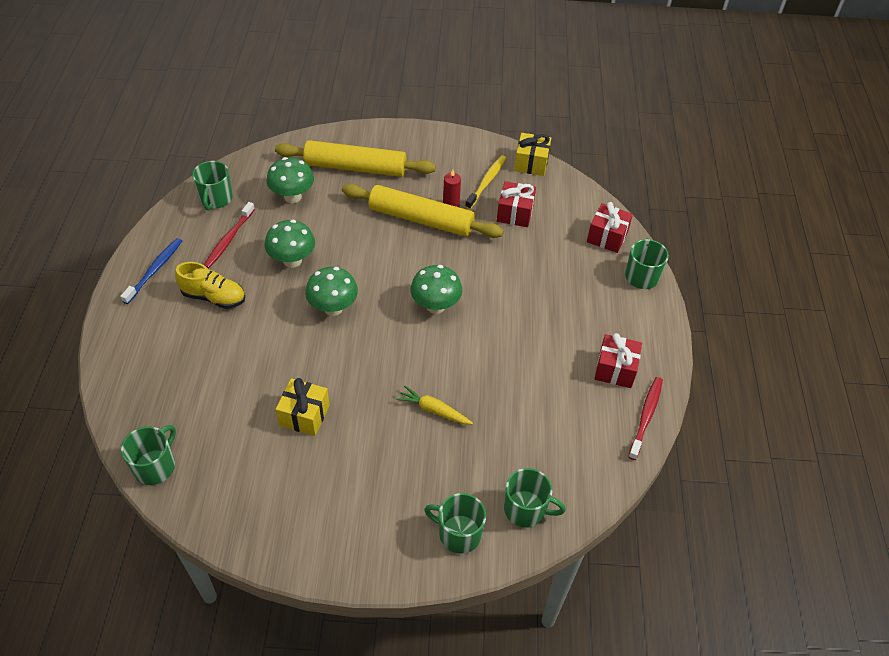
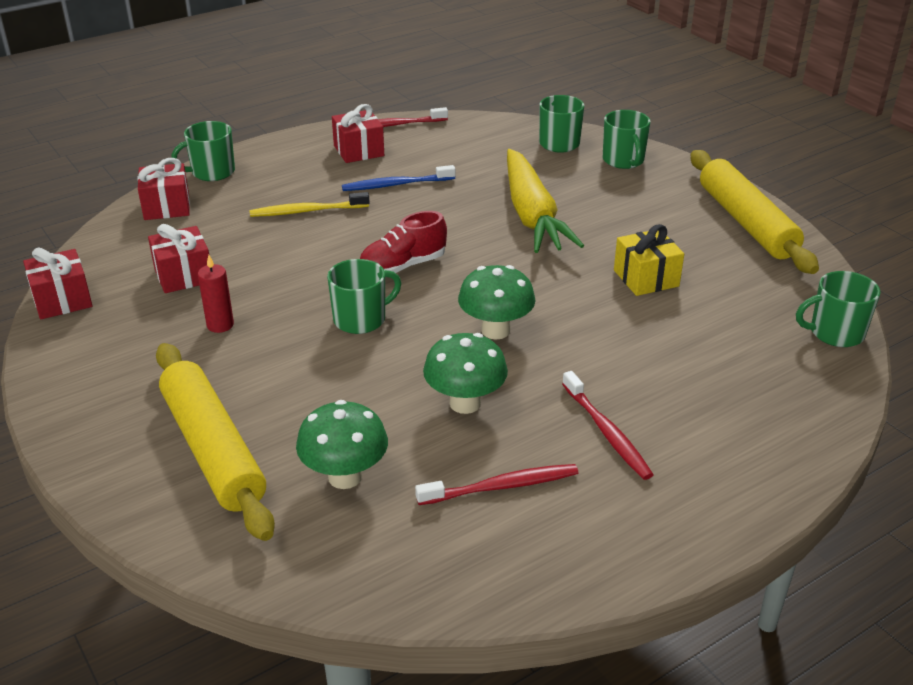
camera: 125 degrees left, 15 degrees down
blue toothbrush [120,238,182,304] -> blue toothbrush moved to [342,165,456,191]
yellow shoe [175,262,245,309] -> red toothbrush [562,371,654,480]
green mug [192,161,233,211] -> green mug moved to [327,259,401,334]
yellow rolling pin [342,184,504,238] -> yellow rolling pin moved to [691,150,819,274]
yellow carrot [396,386,473,424] -> yellow carrot [507,149,584,253], size x2.13
green mushroom [411,265,462,314] -> red shoe [360,211,447,273]
yellow toothbrush [465,155,506,209] -> yellow toothbrush moved to [250,192,370,217]
yellow gift [514,133,551,176] -> red gift [23,247,92,319]

